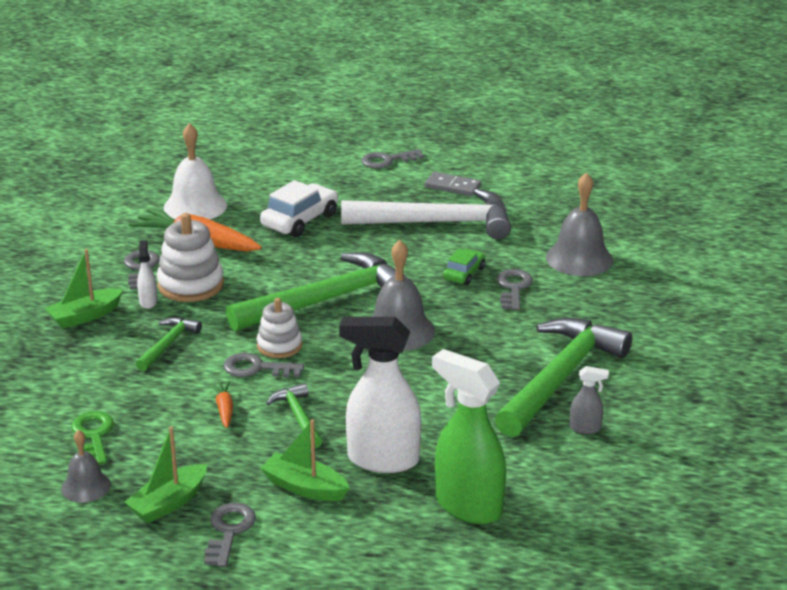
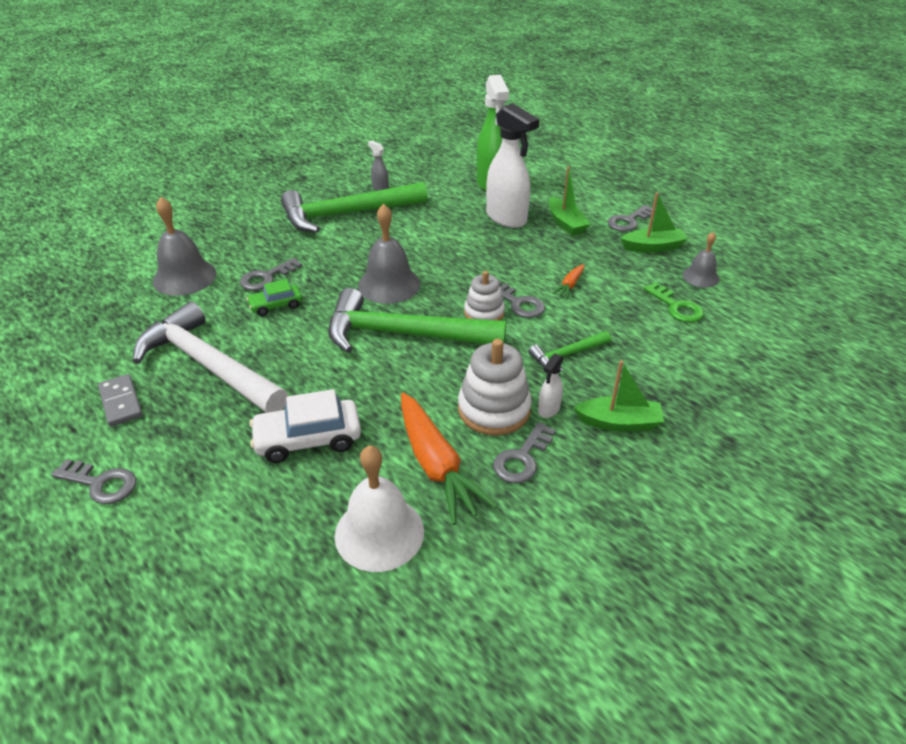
camera: 140 degrees left, 10 degrees up
green key [71,411,114,465] -> green key turned 60 degrees counterclockwise [643,282,704,323]
green hammer [266,383,322,448] -> none

